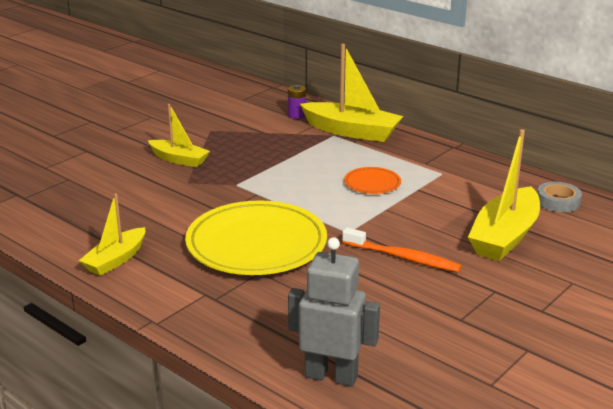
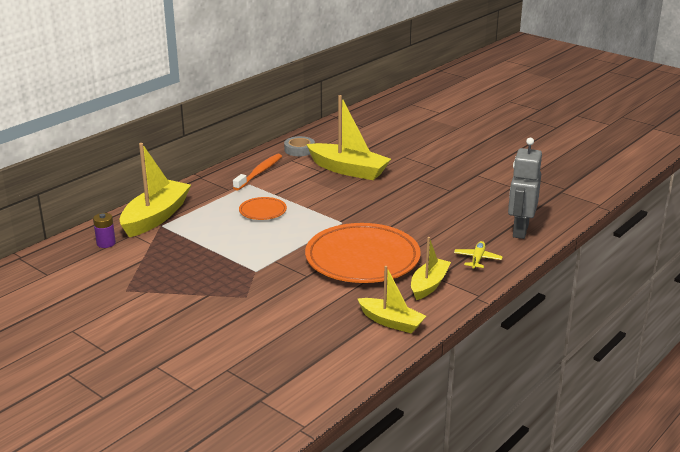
camera: 90 degrees left, 0 degrees up
yellow boat [148,104,210,167] -> yellow boat moved to [411,237,451,300]
yellow plate [185,201,327,275] -> orange plate [305,223,421,283]
orange toothbrush [342,227,461,272] -> orange toothbrush moved to [233,154,282,190]
none -> yellow plane [454,241,503,269]

